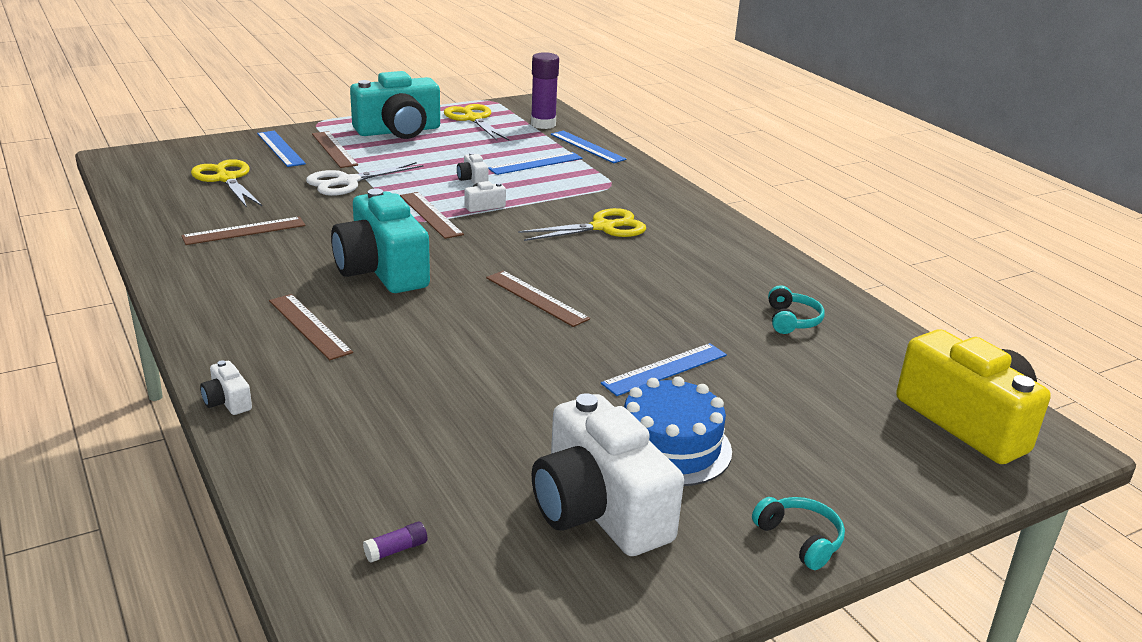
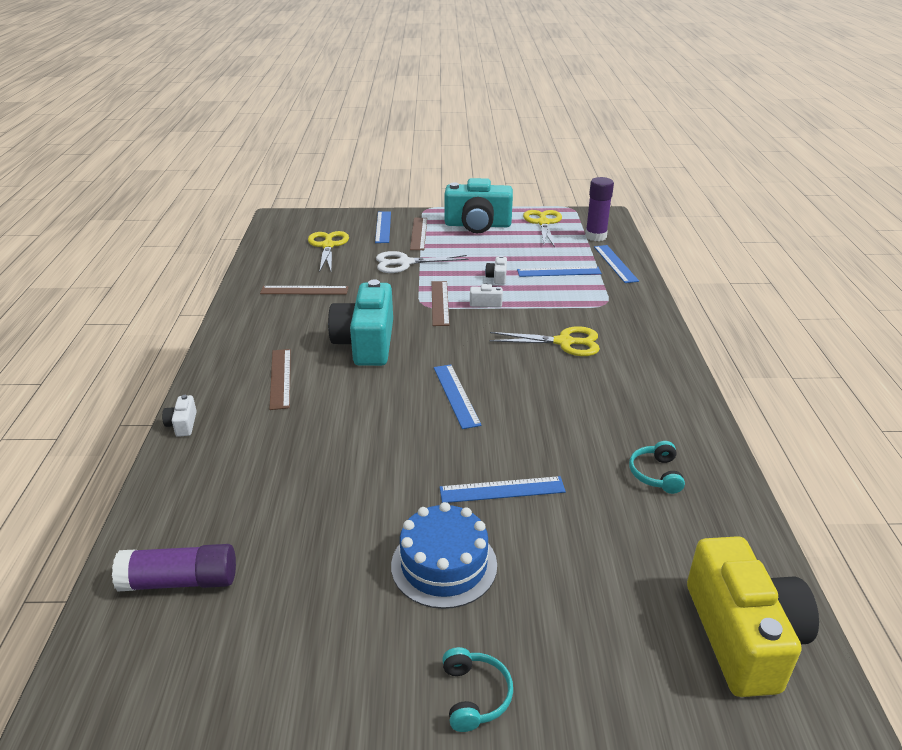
camera: 30 degrees right, 5 degrees up
purple glue stick [363,522,427,563] -> purple glue stick [112,544,236,592], size x2.37
brown ruler [486,271,590,327] -> blue ruler [434,364,482,429]
white camera [532,393,684,556] -> none
turquoise headphones [768,285,825,334] -> turquoise headphones turned 150 degrees clockwise [629,441,685,494]

